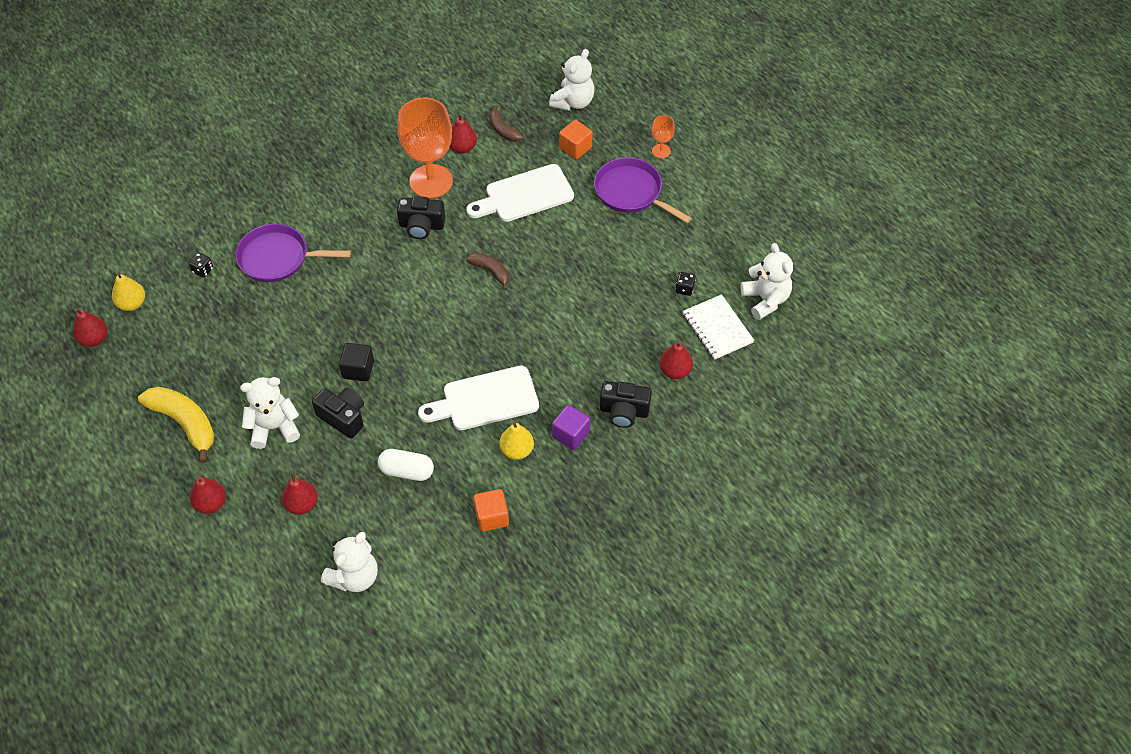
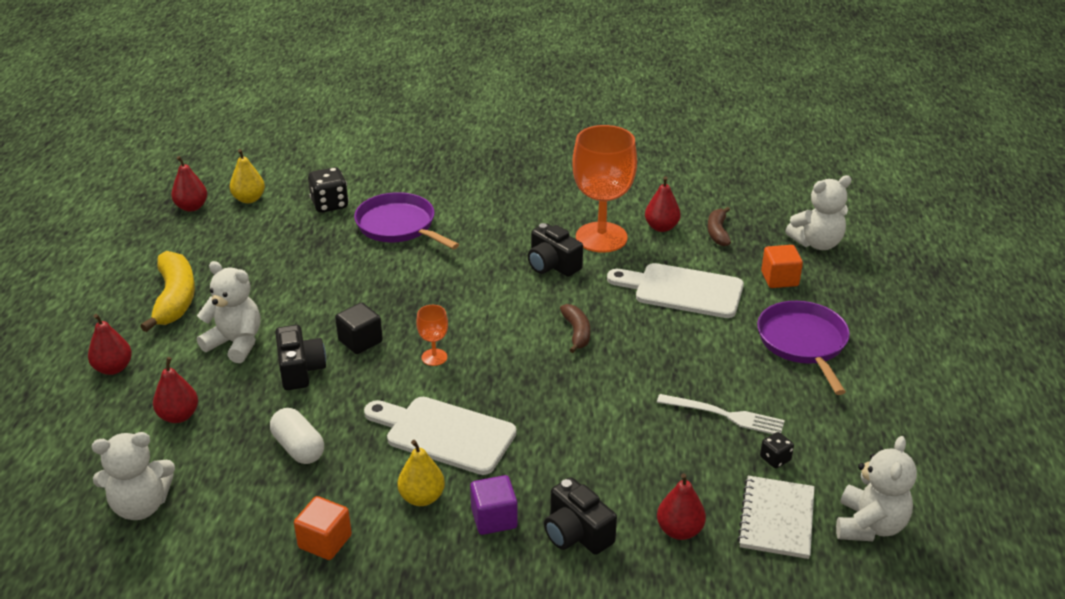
camera: 40 degrees right, 20 degrees down
black dice [189,253,213,278] -> black dice [308,167,349,213], size x1.77
orange goblet [652,115,675,158] -> orange goblet moved to [416,305,448,366]
none -> white fork [657,394,785,434]

